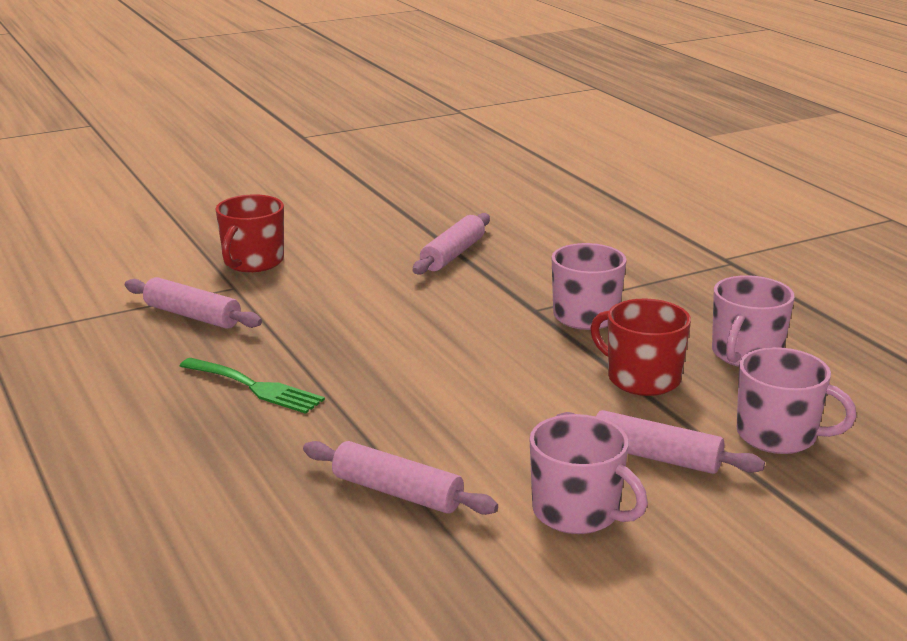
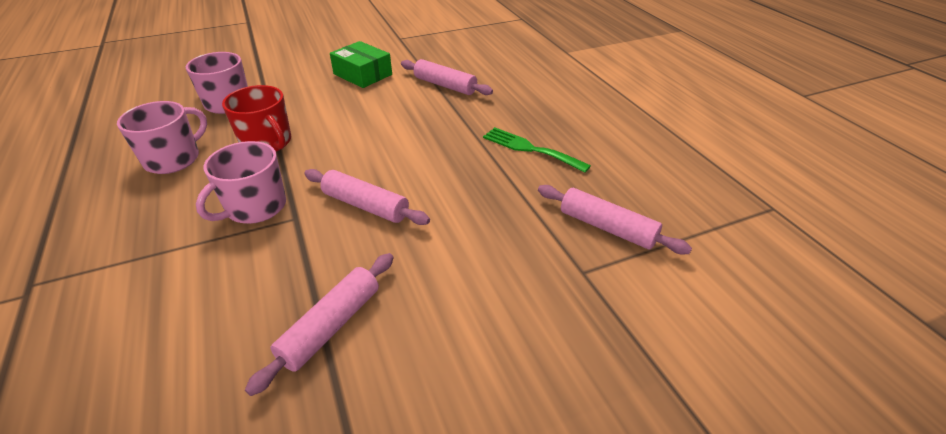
camera: 175 degrees left, 15 degrees up
red mug [215,194,284,272] -> none
pink mug [530,414,648,534] -> green box [330,41,392,88]
pink rolling pin [557,410,765,474] -> pink rolling pin moved to [304,169,430,225]

